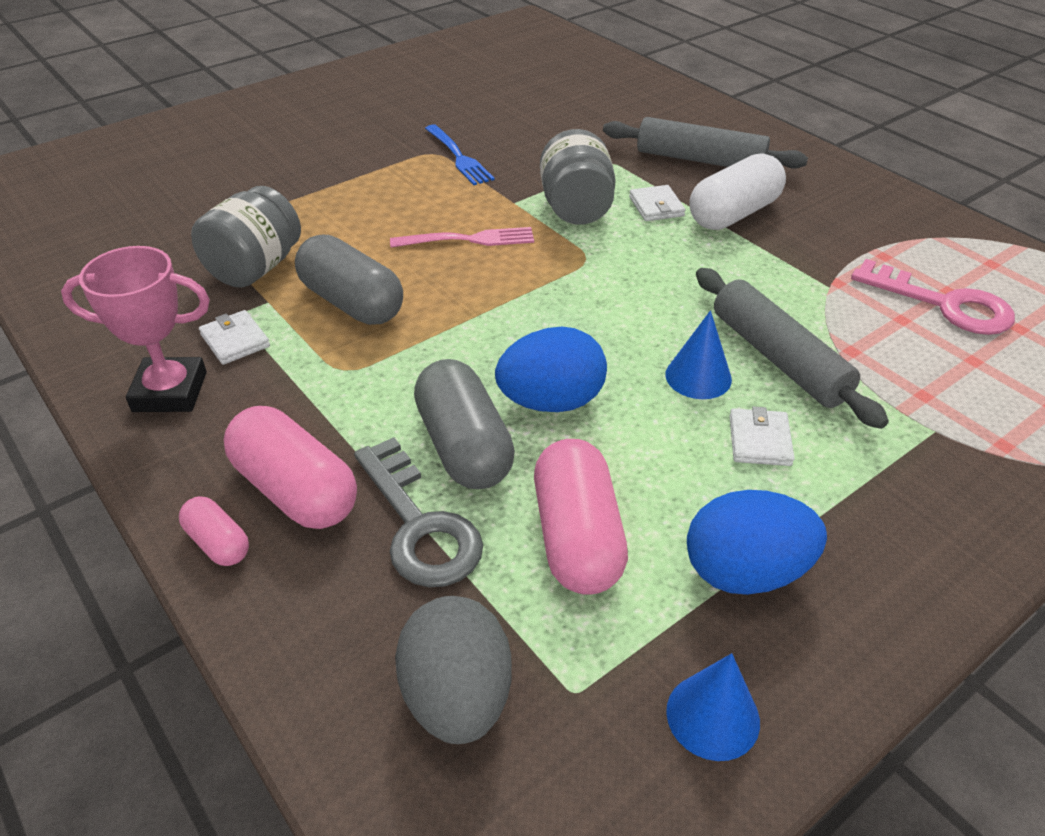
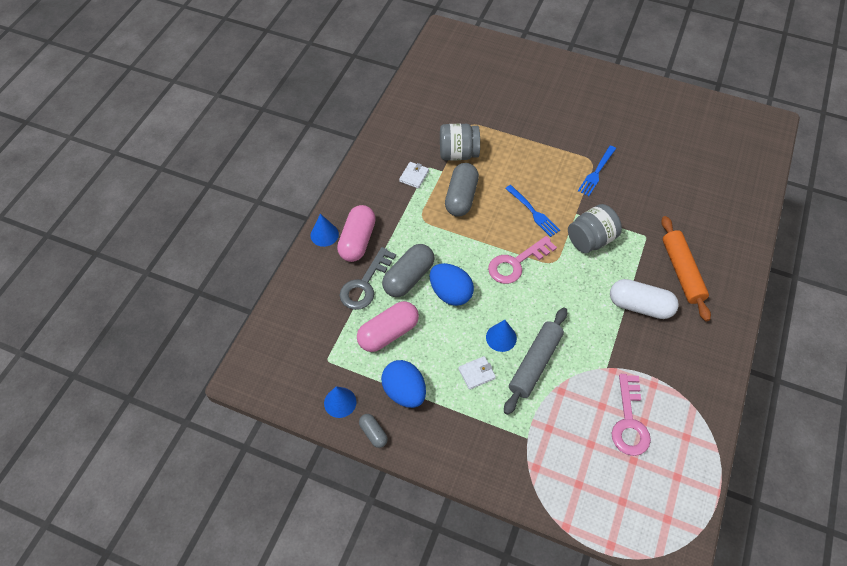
camera: 60 degrees right, 15 degrees up
pink trophy [61,246,210,412] -> none
pink capsule [179,496,249,566] -> blue cone [310,214,339,247]
pink fork [390,227,534,248] -> blue fork [505,185,560,237]
grey egg [395,596,512,744] -> none
grey rolling pin [603,117,808,169] -> orange rolling pin [661,216,711,321]
white wallet [629,185,686,221] -> none
none -> grey capsule [359,414,388,448]
none -> pink key [488,236,557,284]

